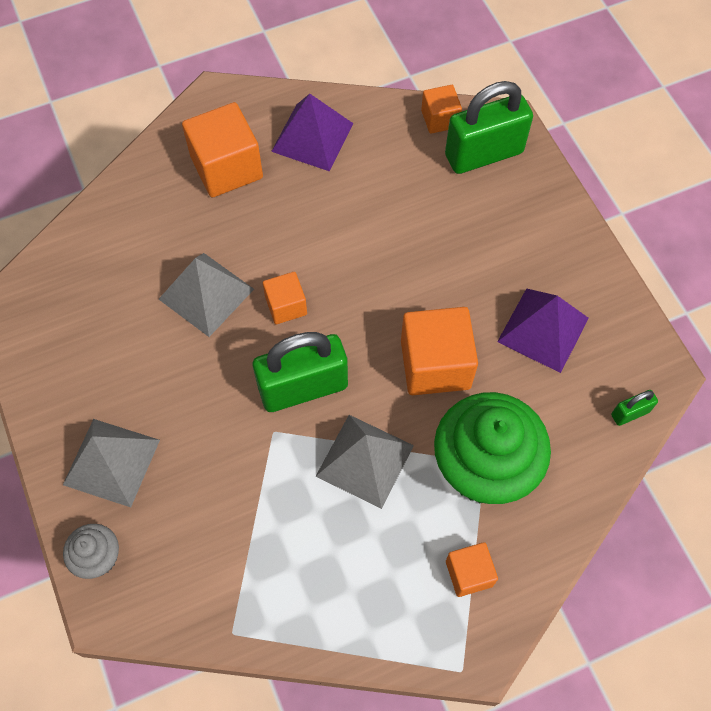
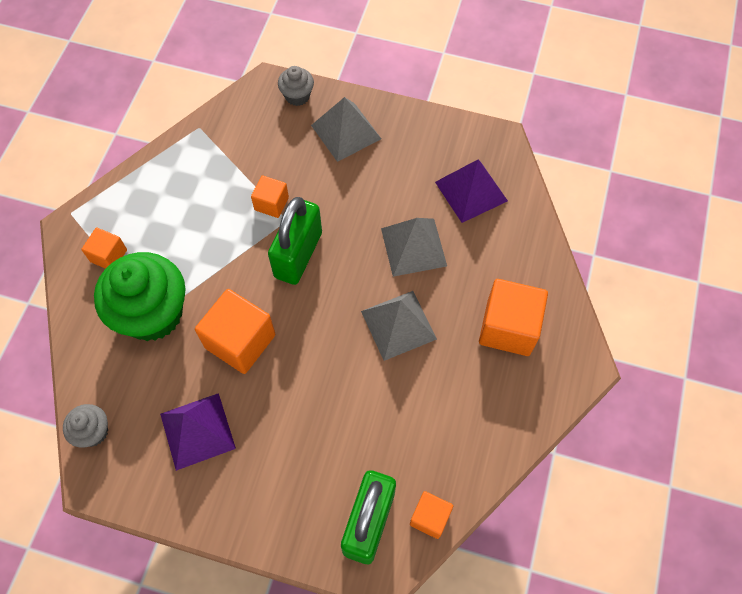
camera: 130 degrees right, 0 degrees up
orange cube [263,272,307,324] -> orange cube moved to [251,175,289,218]
purple pyramid [271,93,353,171] -> purple pyramid moved to [435,159,508,223]
grey pyramid [316,415,414,509] -> grey pyramid moved to [361,291,437,361]
green padlock [611,390,658,426] -> grey cupcake [63,404,108,448]

